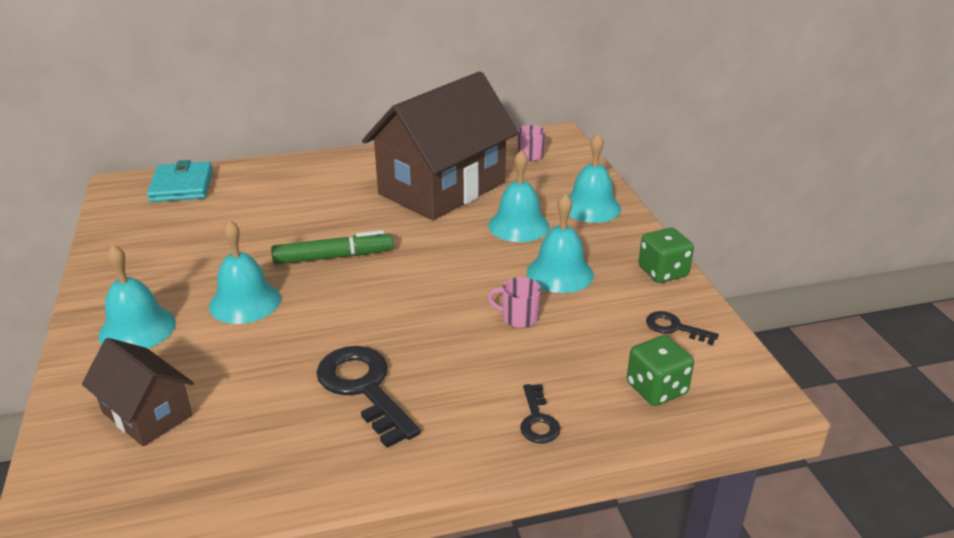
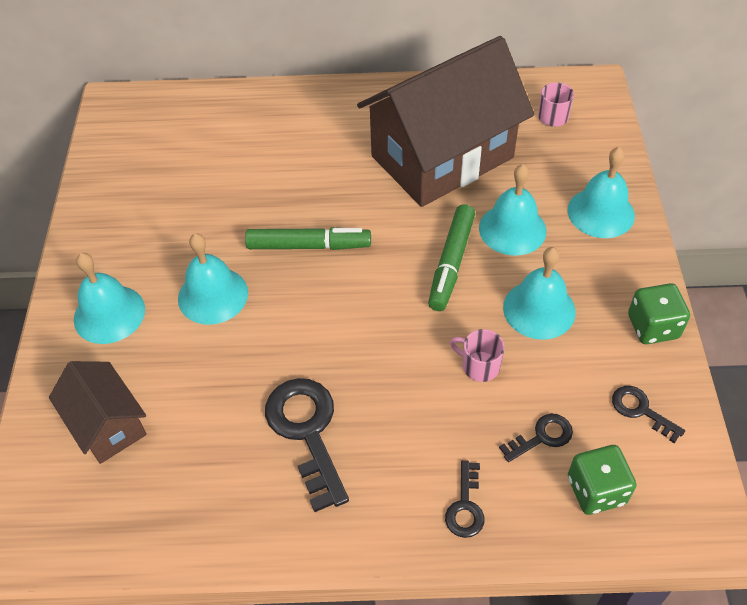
camera: 15 degrees right, 20 degrees up
turquoise wallet [147,160,213,202] -> none
none -> green marker [428,204,475,311]
none -> black key [499,414,573,462]

